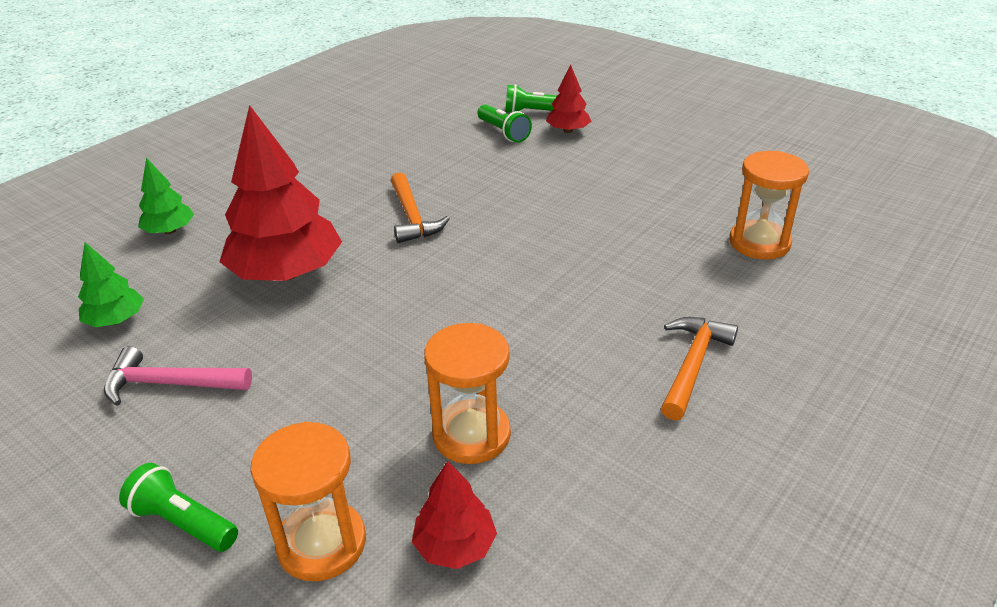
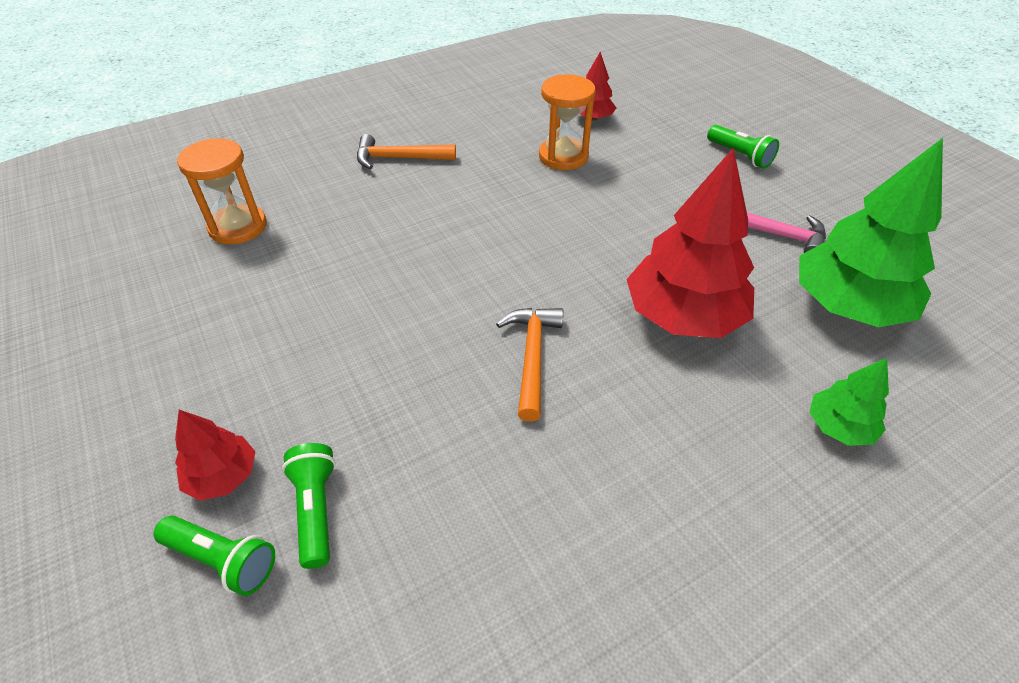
camera: 160 degrees left, 10 degrees up
green tree [78,242,144,327] -> green tree [799,138,943,327], size x2.03
orange hourglass [250,422,366,581] -> none
orange hammer [661,317,738,421] -> orange hammer turned 45 degrees clockwise [357,134,456,169]

